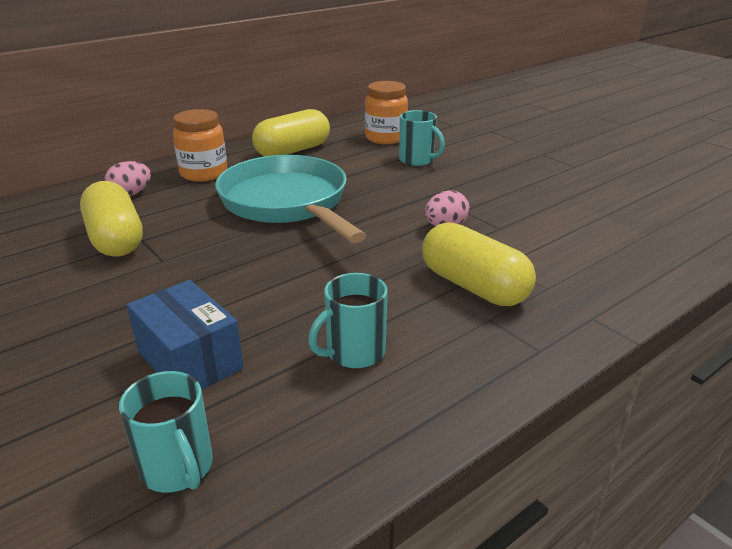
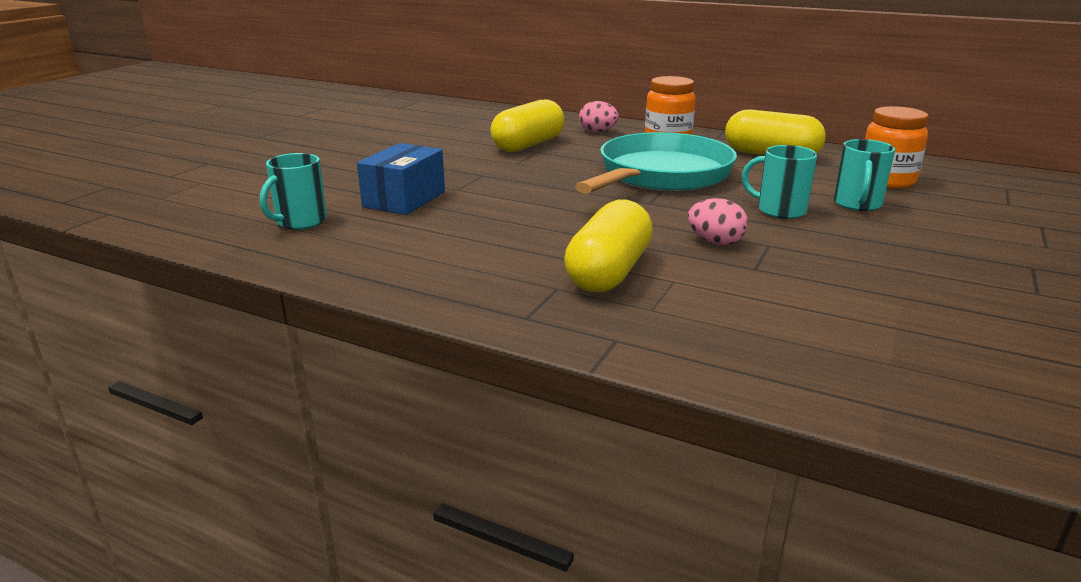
camera: 65 degrees right, 5 degrees down
turquoise mug [308,273,388,368] -> turquoise mug moved to [742,145,818,219]

